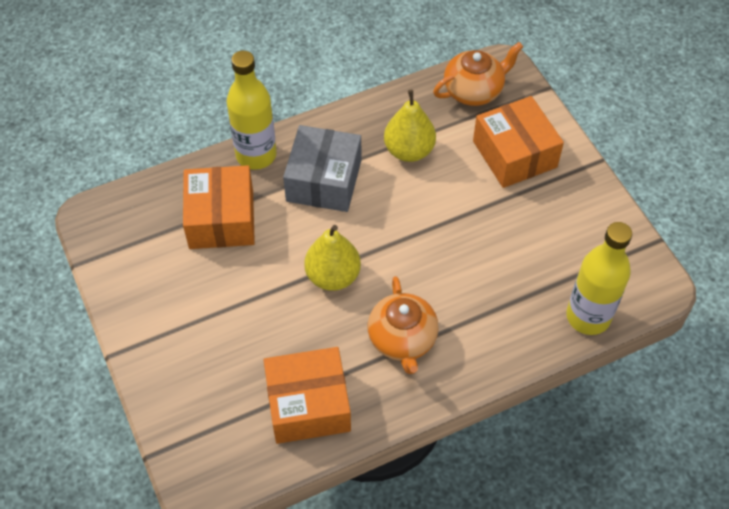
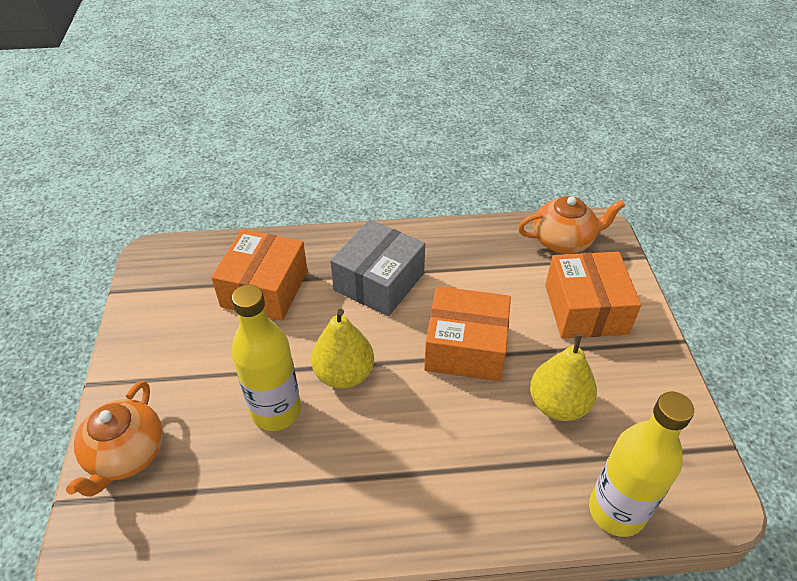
camera: 20 degrees right, 10 degrees down
yellow bottle [227,51,276,170] -> yellow bottle moved to [231,284,301,431]
orange box [264,347,351,444] -> orange box moved to [424,286,511,381]
orange teapot [368,276,439,374] -> orange teapot moved to [66,381,163,497]
yellow pear [384,90,436,162] -> yellow pear moved to [530,333,597,421]

